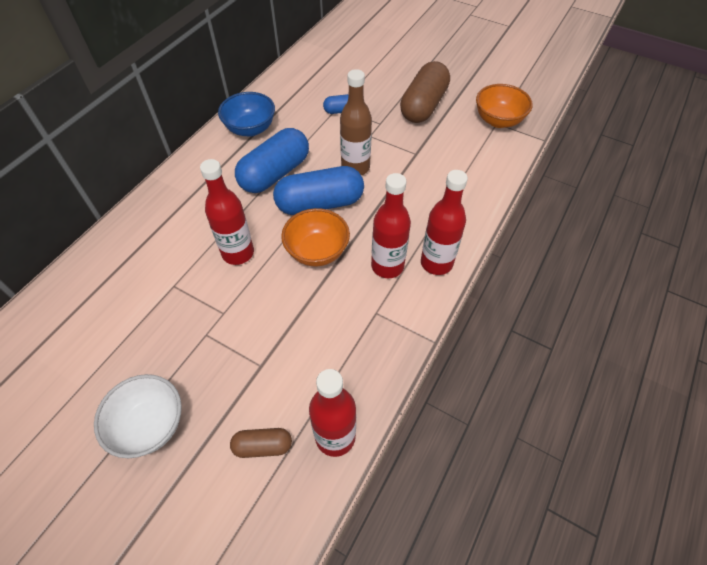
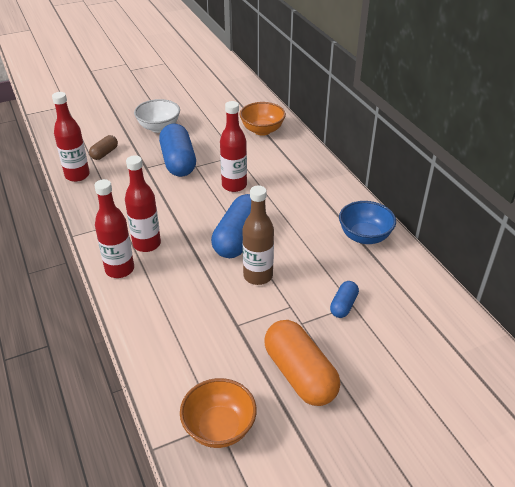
camera: 125 degrees right, 15 degrees down
blue capsule [235,128,309,193] -> blue capsule moved to [159,124,196,177]
orange bowl [281,208,350,267] -> orange bowl moved to [240,102,286,136]
brown capsule [400,61,450,123] -> orange capsule [264,320,340,406]

